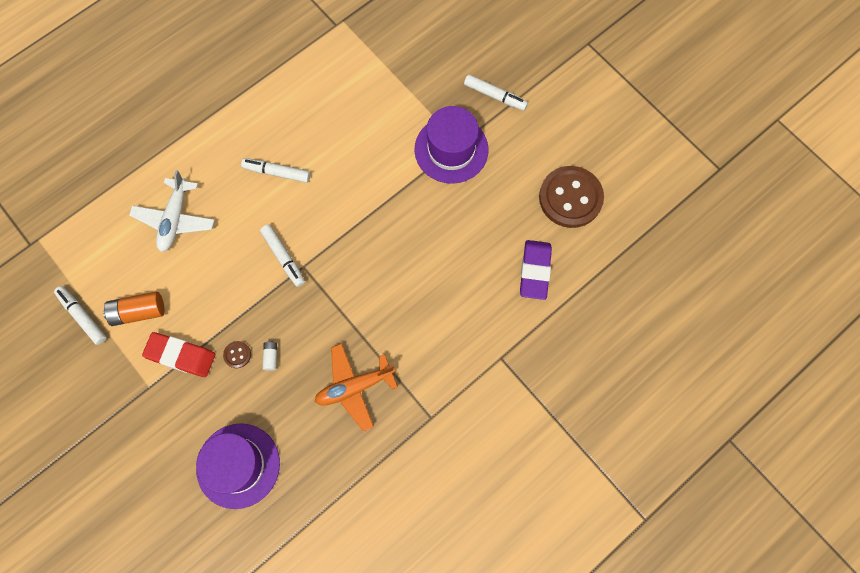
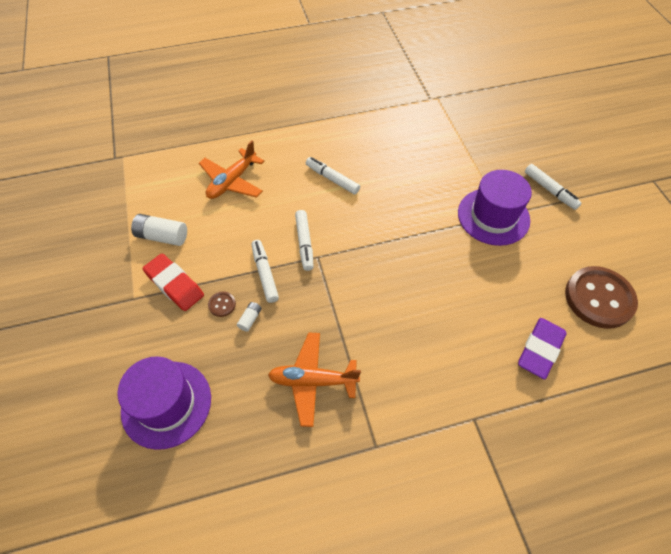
camera: 25 degrees right, 15 degrees down
white marker [54,286,107,345] -> white marker moved to [251,240,279,303]
orange battery [103,292,165,326] -> white battery [131,214,187,246]
white plane [129,170,215,252] -> orange plane [199,141,264,199]

